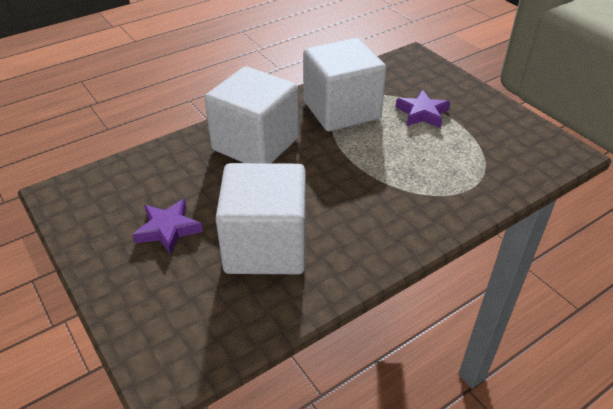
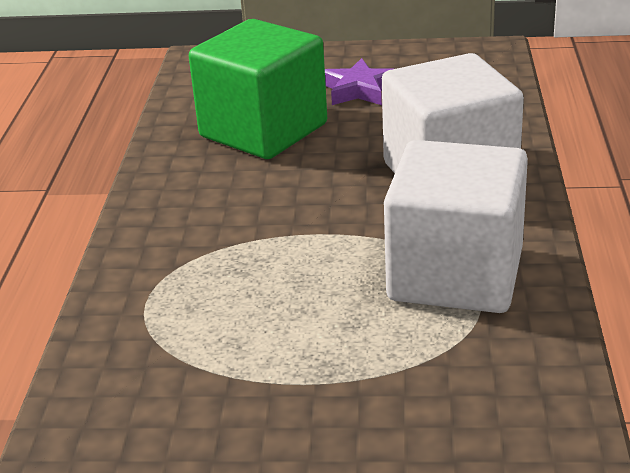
camera: 130 degrees right, 10 degrees down
white cube [215,163,306,274] -> green cube [189,19,327,159]
purple star [396,90,450,128] -> none

